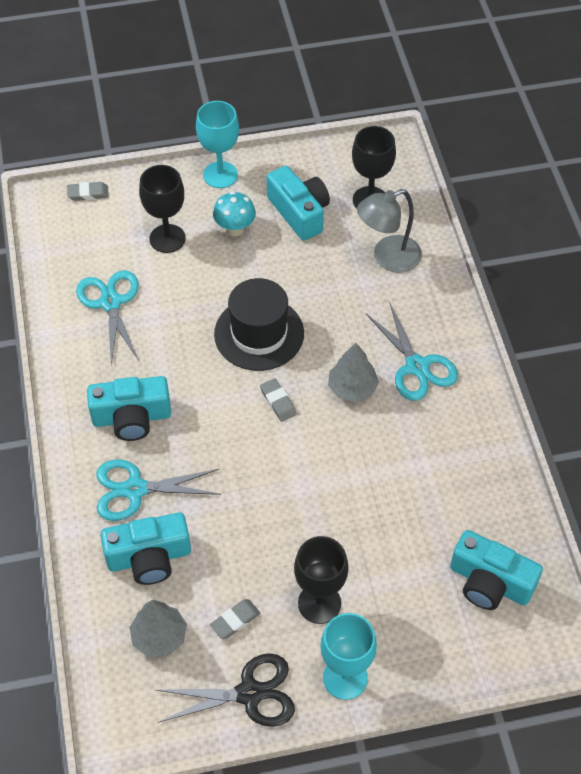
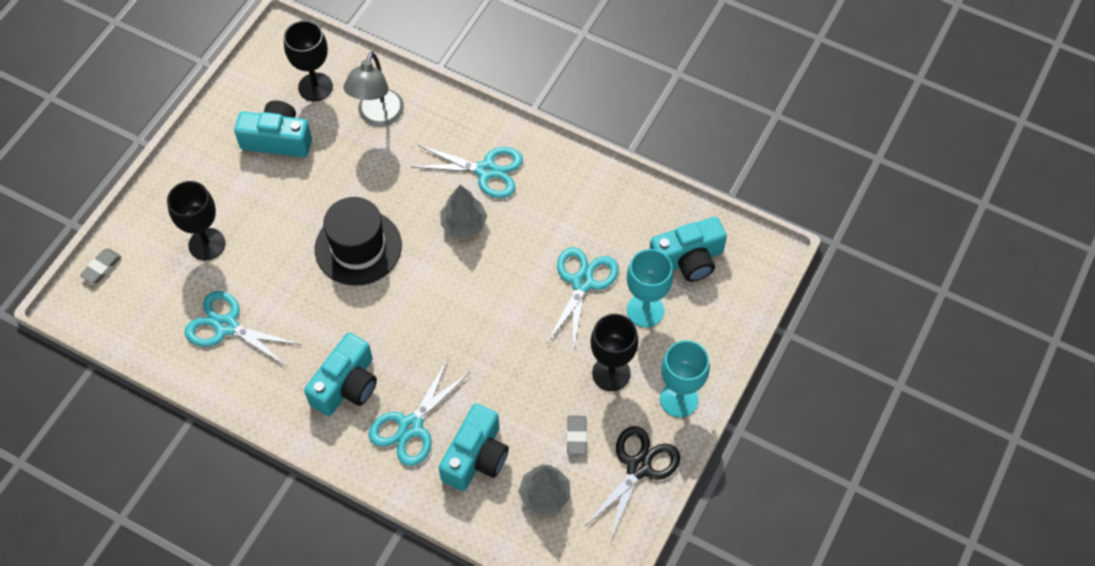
camera: 50 degrees left, 5 degrees up
turquoise goblet [196,101,239,188] -> turquoise goblet moved to [627,249,673,327]
turquoise mushroom [213,191,256,236] -> none
grey eraser [260,378,297,422] -> none
none -> turquoise scissors [547,247,619,351]

